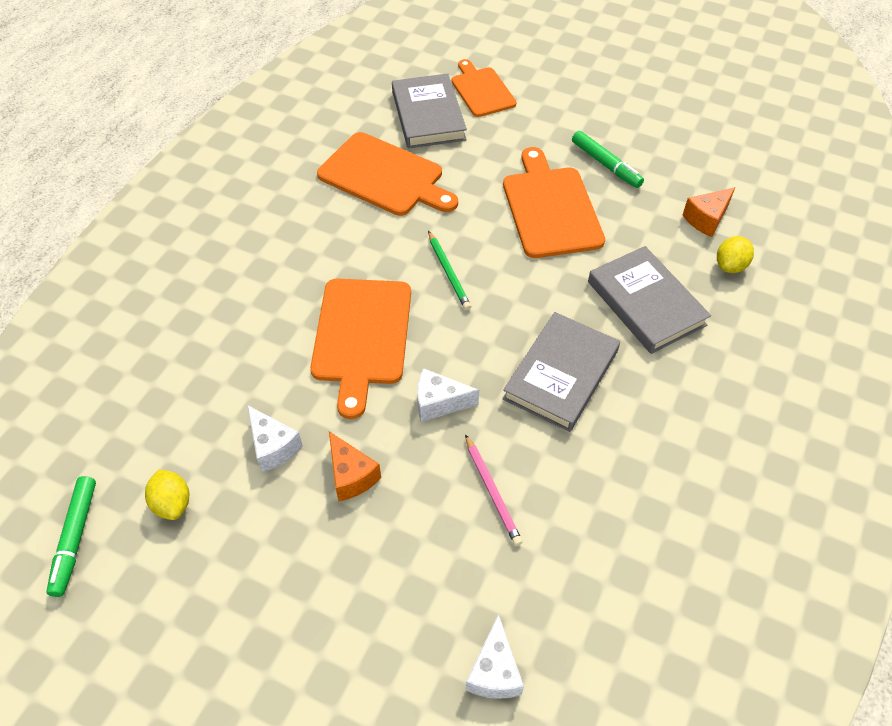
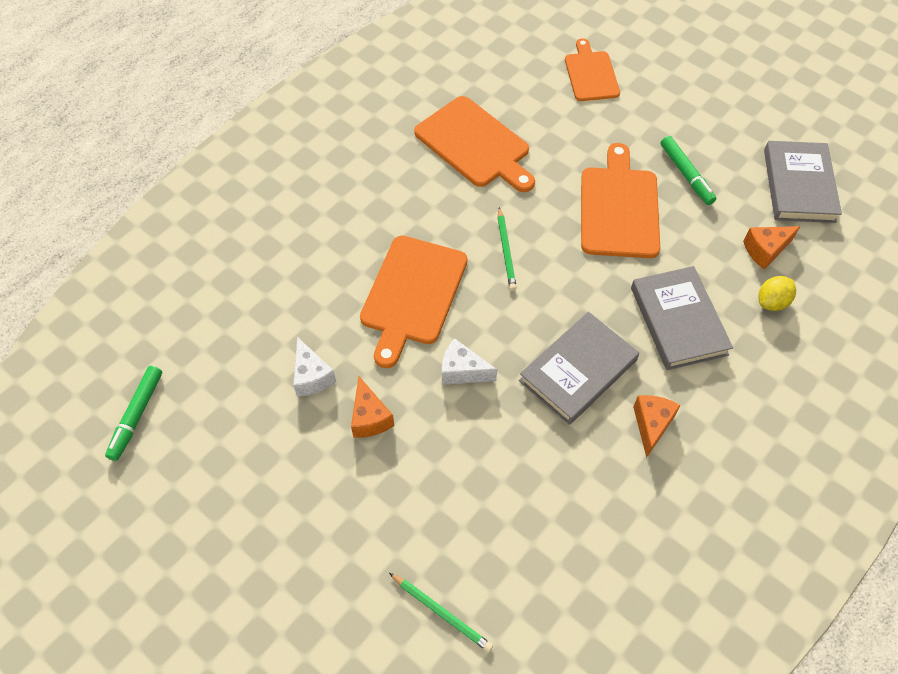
camera: 15 degrees right, 5 degrees up
yellow lemon [145,470,189,520] -> none
grey book [392,73,467,148] -> grey book moved to [764,141,842,223]
pink pencil [465,434,523,546] -> none
white cheese [466,614,524,699] -> green pencil [389,573,493,652]
none -> orange cheese [633,395,681,458]

